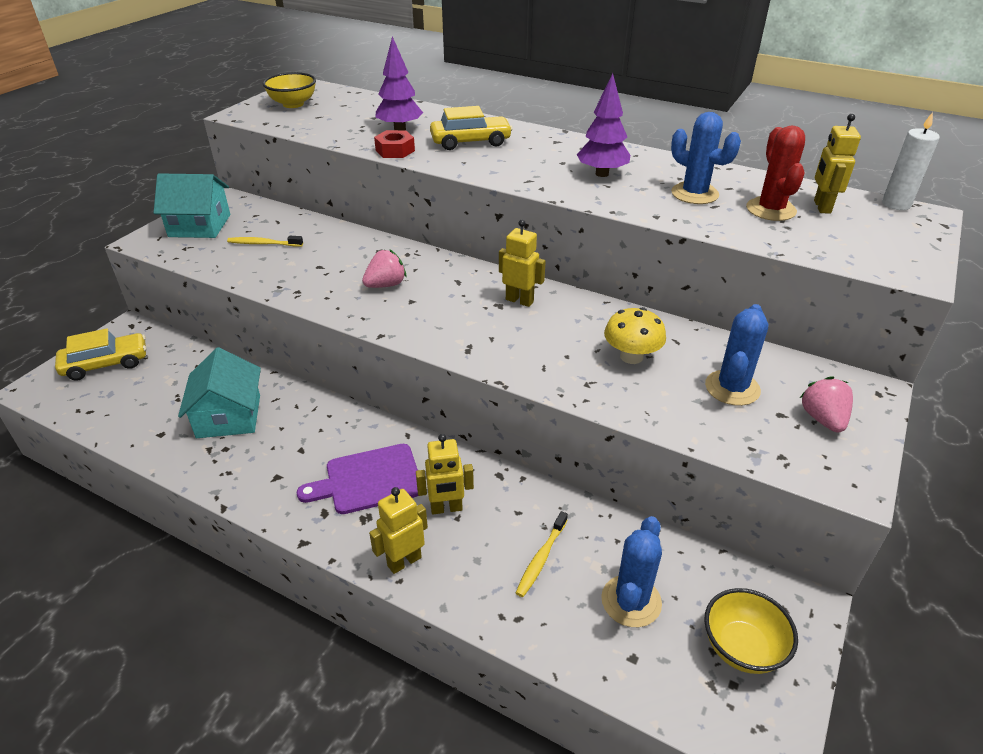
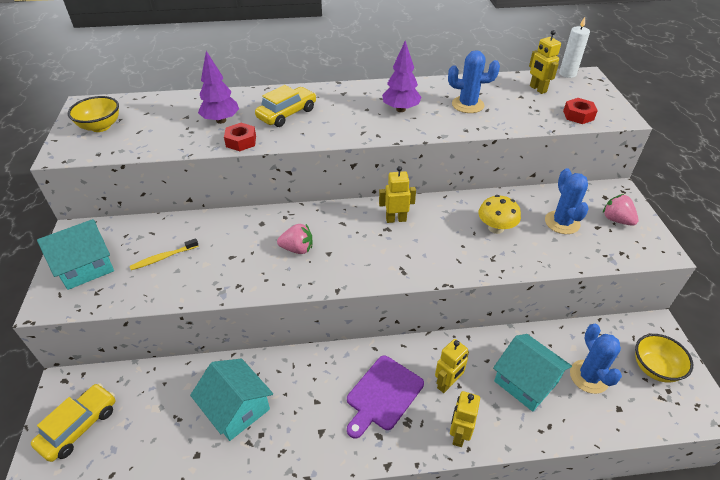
camera: 35 degrees left, 5 degrees up
pink strawberry [362,249,407,288] -> pink strawberry turned 75 degrees clockwise [277,224,313,254]
yellow toothbrush [516,511,568,597] -> turquoise house [493,334,572,411]
red cactus [746,125,805,221] -> none
none -> red nut [563,98,598,124]

